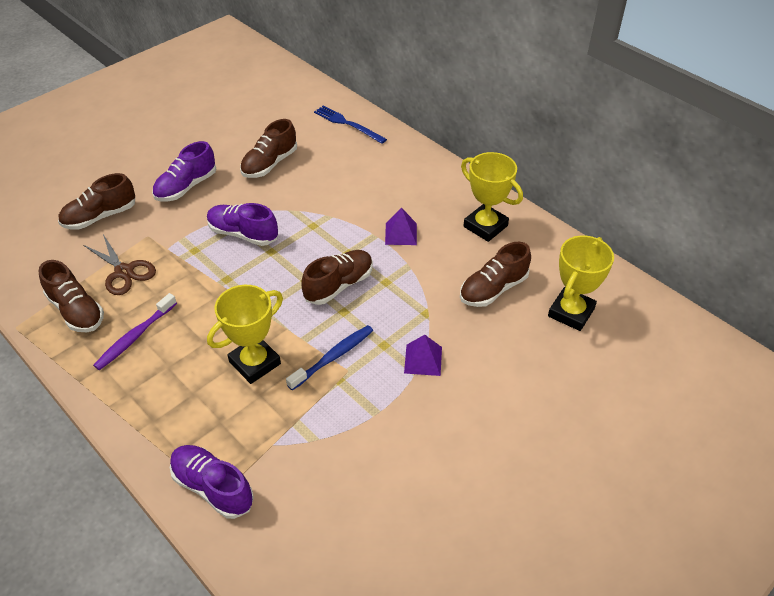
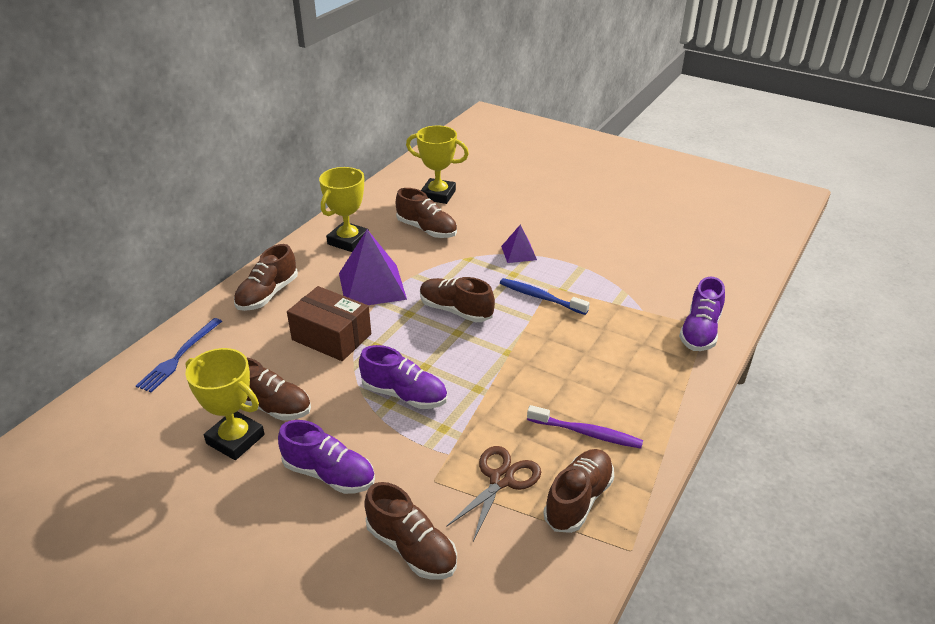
camera: 105 degrees left, 10 degrees down
purple shoe [207,203,278,246] -> purple shoe turned 75 degrees counterclockwise [359,345,447,409]
yellow trophy [207,285,283,384] -> yellow trophy moved to [185,348,265,460]
purple pyramid [385,208,417,245] -> purple pyramid [339,230,407,305], size x1.88
none -> brown shoe [234,244,298,311]
none -> brown box [287,286,371,361]

